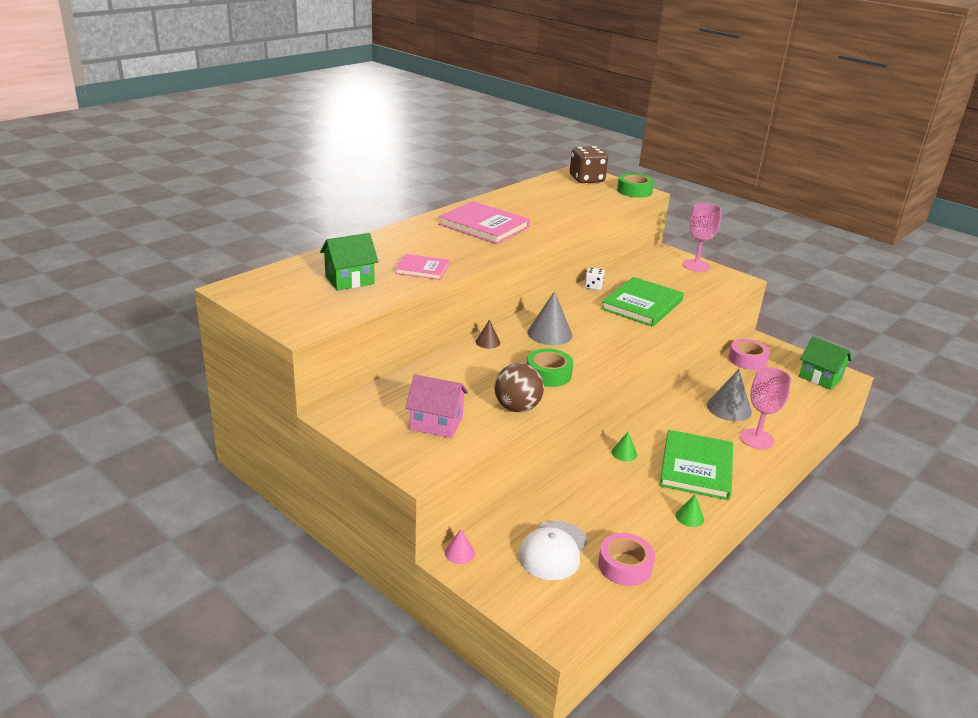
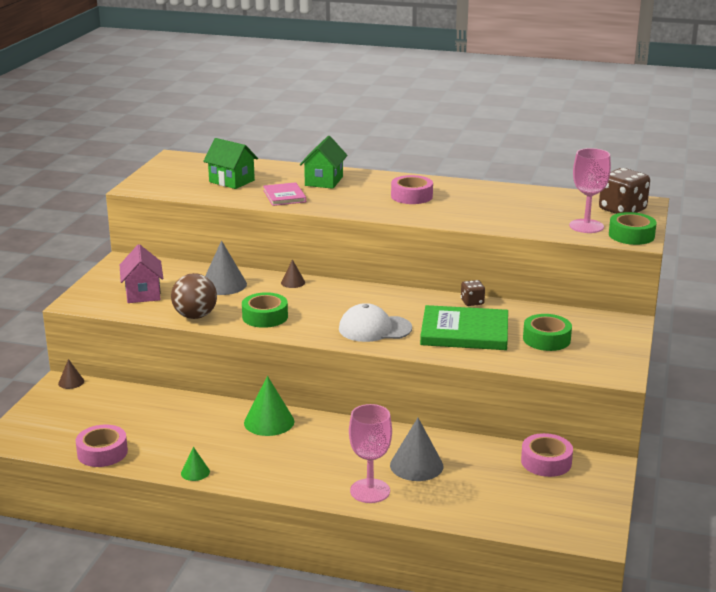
camera: 65 degrees right, 5 degrees down
pink book [439,201,530,244] -> pink tape [391,175,433,204]
pink cone [445,529,475,564] -> brown cone [58,359,84,389]
white cap [519,521,587,580] -> white cap moved to [339,303,412,342]
grey cone [528,291,572,345] -> grey cone moved to [205,240,247,295]
white dice [584,267,605,290] -> brown dice [461,280,485,306]
green cone [611,432,637,462] -> green cone [244,376,295,436], size x1.87
green book [659,430,733,500] -> none
pink goblet [682,203,721,272] -> pink goblet moved to [569,148,611,233]
green house [799,336,852,390] -> green house moved to [300,136,347,189]
none -> green tape [523,314,572,351]

